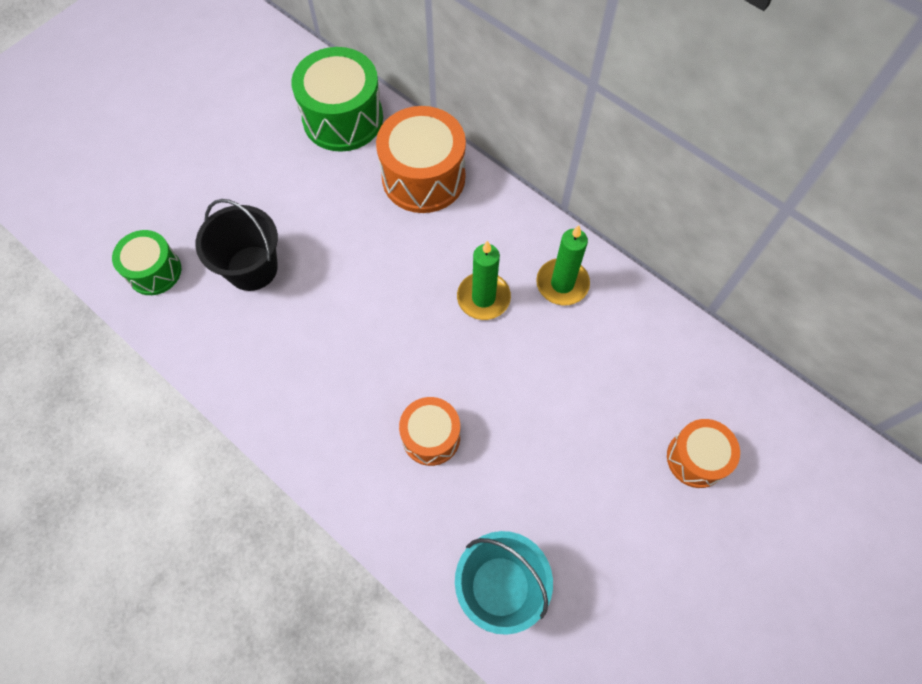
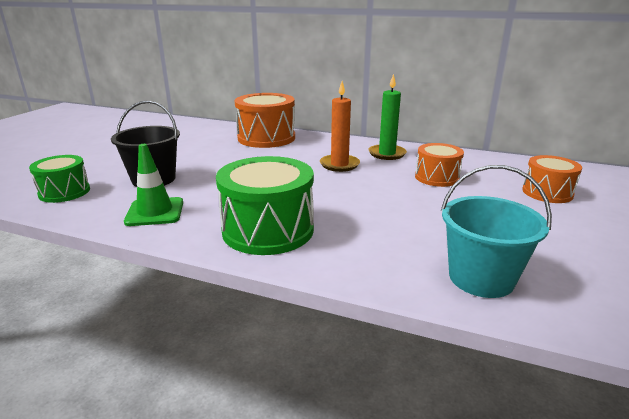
camera: 20 degrees left, 40 degrees down
green drum [291,47,383,152] -> green drum moved to [216,156,314,255]
orange drum [399,397,460,466] -> orange drum moved to [415,143,464,187]
green candle [457,241,511,320] -> orange candle [320,81,360,172]
none -> green traffic cone [124,144,183,226]

